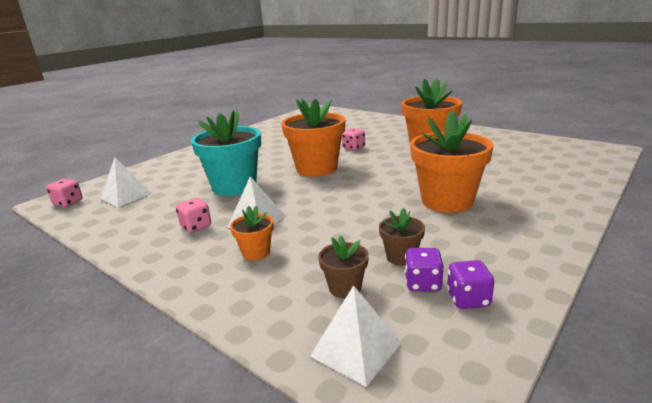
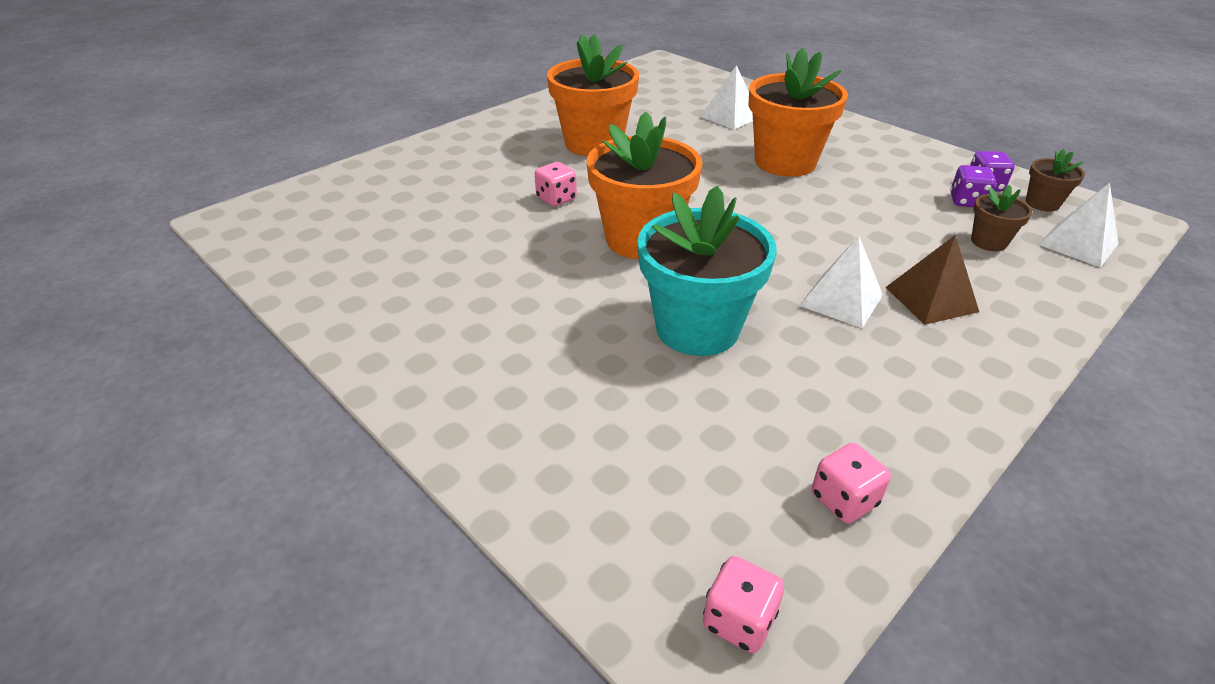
camera: 85 degrees left, 15 degrees up
white pyramid [100,157,151,207] -> white pyramid moved to [700,65,753,130]
pink dice [176,198,211,233] -> pink dice moved to [812,443,891,523]
orange flower pot [230,206,274,260] -> brown pyramid [885,235,979,325]
brown flower pot [379,208,425,266] -> brown flower pot moved to [1026,149,1085,212]

